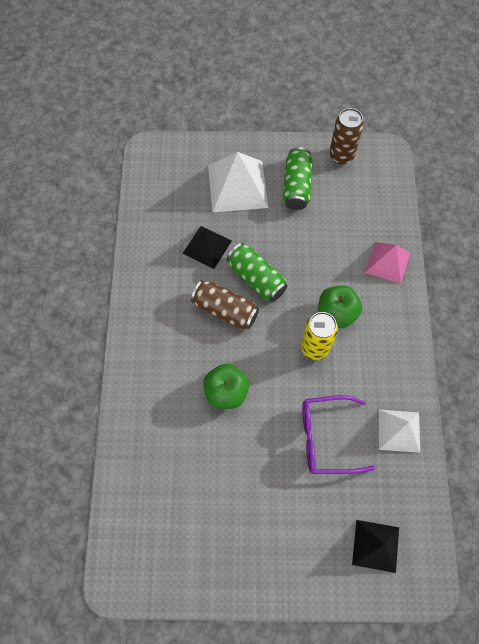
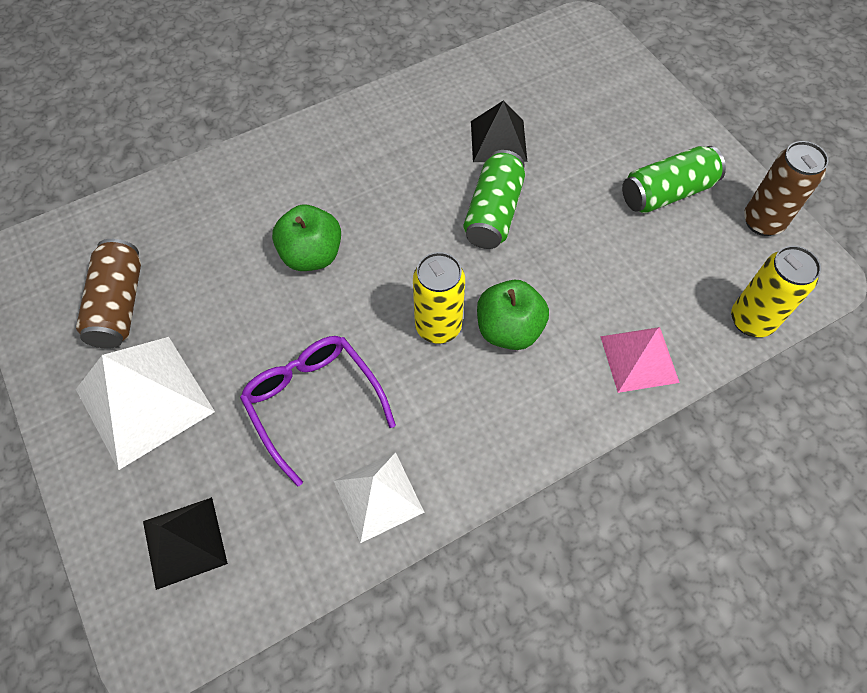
camera: 60 degrees right, 5 degrees down
brown can [191,280,259,330] -> brown can moved to [76,239,141,349]
white pyramid [208,152,268,212] -> white pyramid moved to [76,337,215,470]
none -> yellow can [731,246,821,337]

